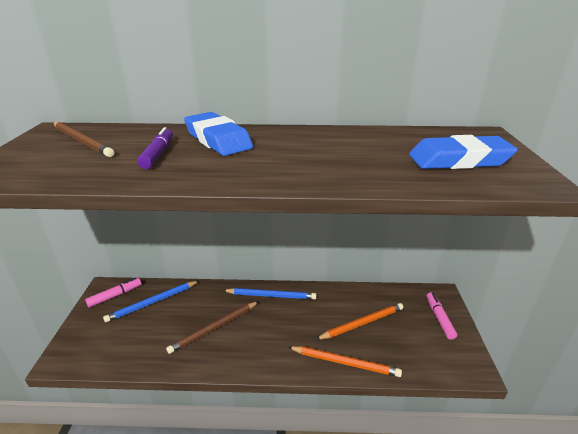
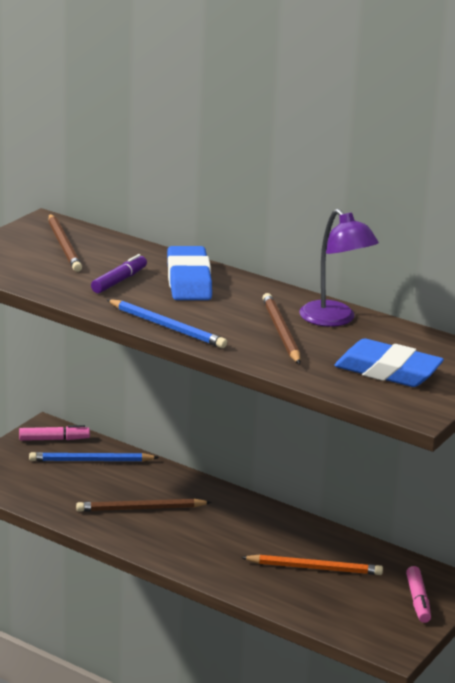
camera: 30 degrees right, 5 degrees down
blue pencil [222,288,317,299] -> blue pencil moved to [107,299,227,348]
orange pencil [288,346,402,377] -> none
pink marker [426,292,457,340] -> pink marker turned 150 degrees clockwise [406,566,431,623]
none -> brown pencil [262,293,300,364]
none -> purple lamp [300,209,379,327]

